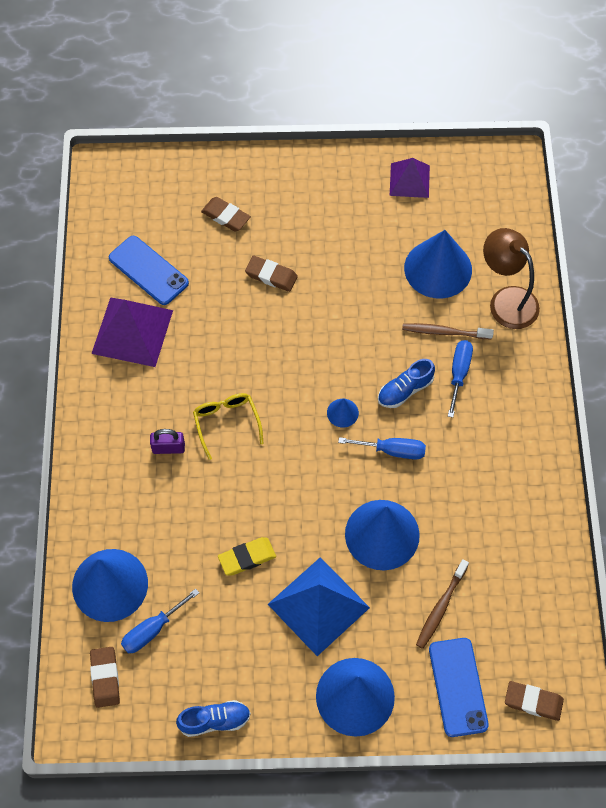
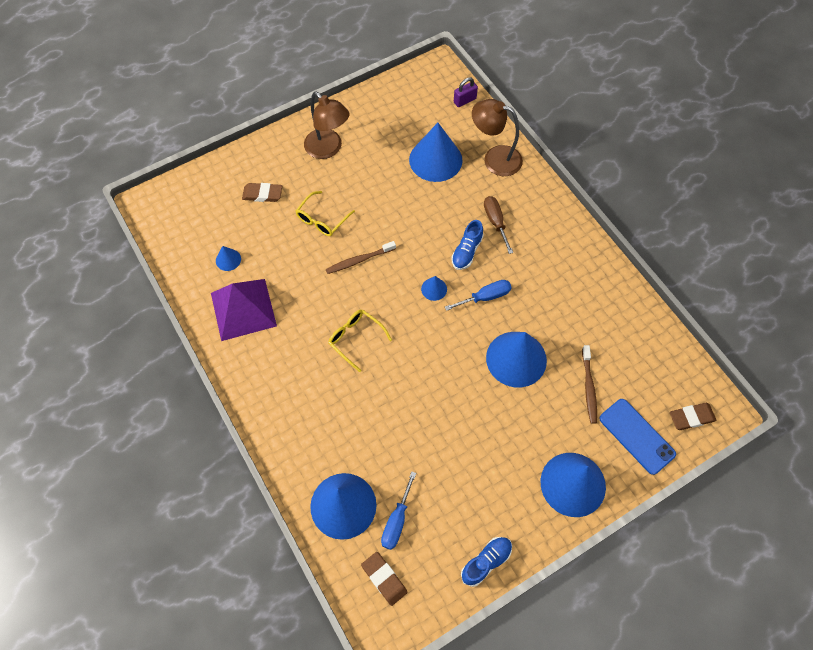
camera: 30 degrees left, 0 degrees up
blue phone [109,236,189,305] -> blue cone [216,246,241,271]
purple padlock [150,429,185,454] -> purple padlock moved to [454,77,478,107]
yellow eraser [218,537,276,575] -> none
brown eraser [245,256,298,292] -> yellow glasses [296,191,355,236]
blue pyramid [268,557,370,656] -> none
purple pyramid [390,158,430,198] -> none
brown toothbrush [402,323,494,339] -> brown toothbrush moved to [326,241,396,274]
blue screwdriver [448,340,473,418] -> brown screwdriver [484,196,513,254]
none -> brown lamp [304,92,350,159]

